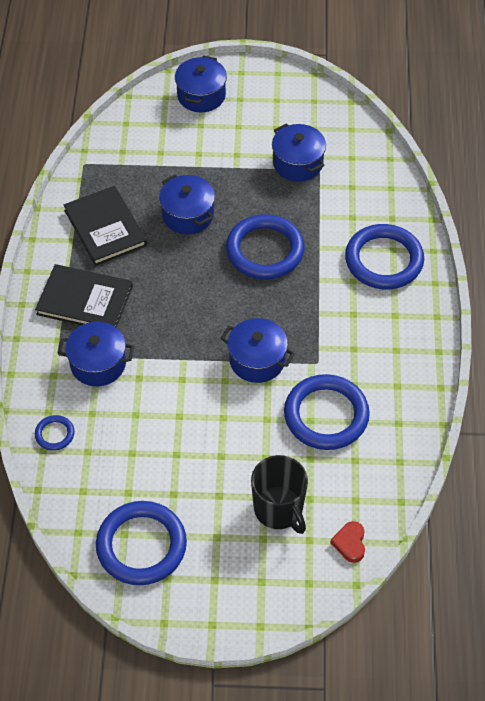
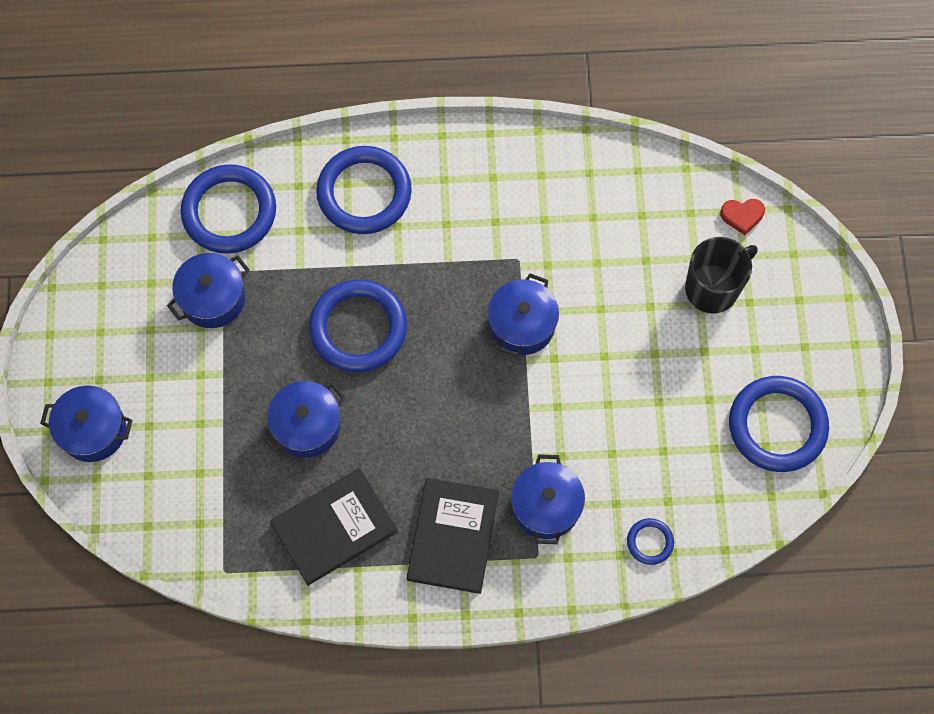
camera: 95 degrees left, 15 degrees up
blue ring [284,374,370,450] -> blue ring moved to [181,164,276,254]

